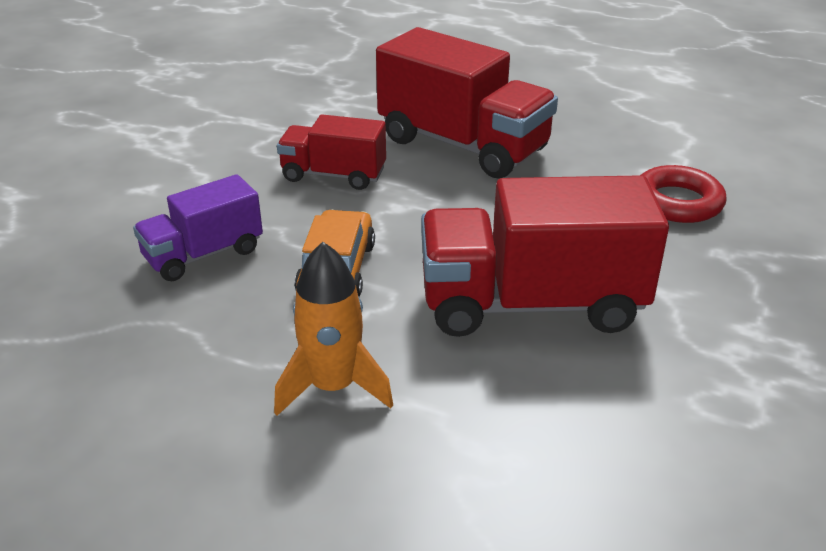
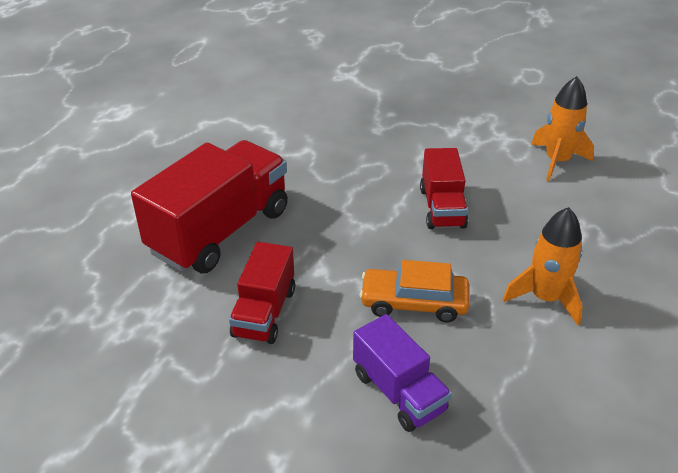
camera: 90 degrees left, 5 degrees up
red truck [421,175,669,337] -> red truck [420,148,468,229], size x0.57
red ring [641,165,727,223] -> none
none -> orange rocket [531,76,594,181]

